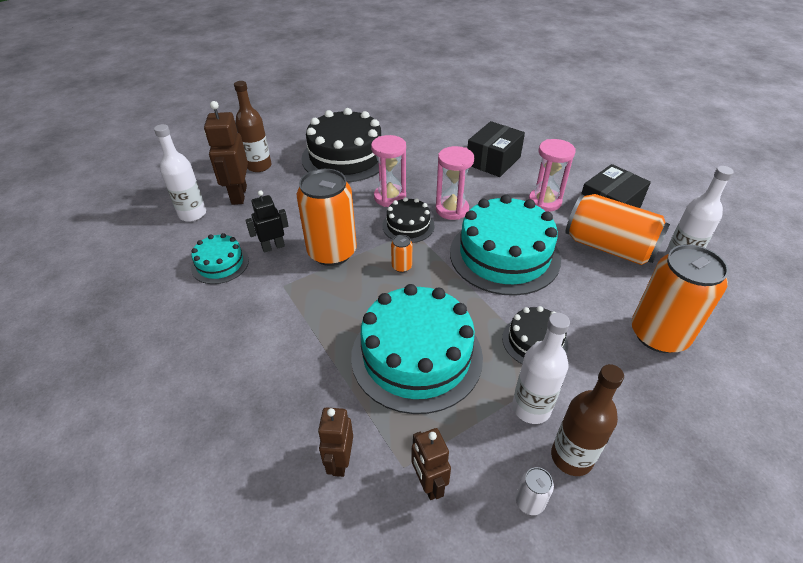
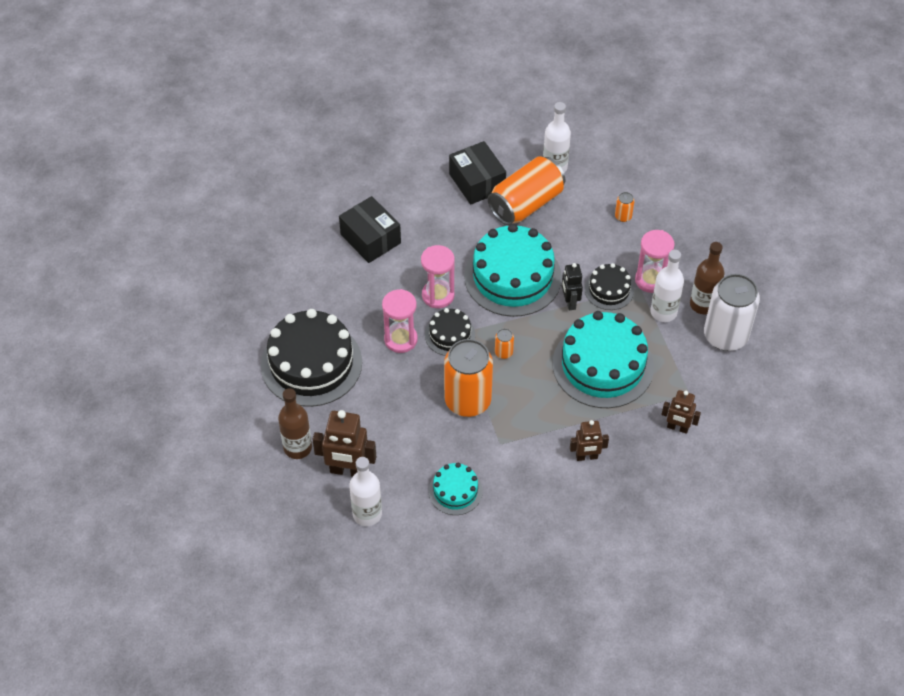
camera: 75 degrees left, 10 degrees up
black robot [246,190,289,253] -> black robot moved to [562,263,583,310]
brown robot [411,428,451,500] -> brown robot moved to [570,420,609,461]
white can [516,467,554,515] -> white can [704,274,760,351], size x2.49
pink hourglass [529,139,576,212] -> pink hourglass moved to [635,230,675,293]
orange can [631,245,729,353] -> orange can [615,192,634,222], size x0.40

